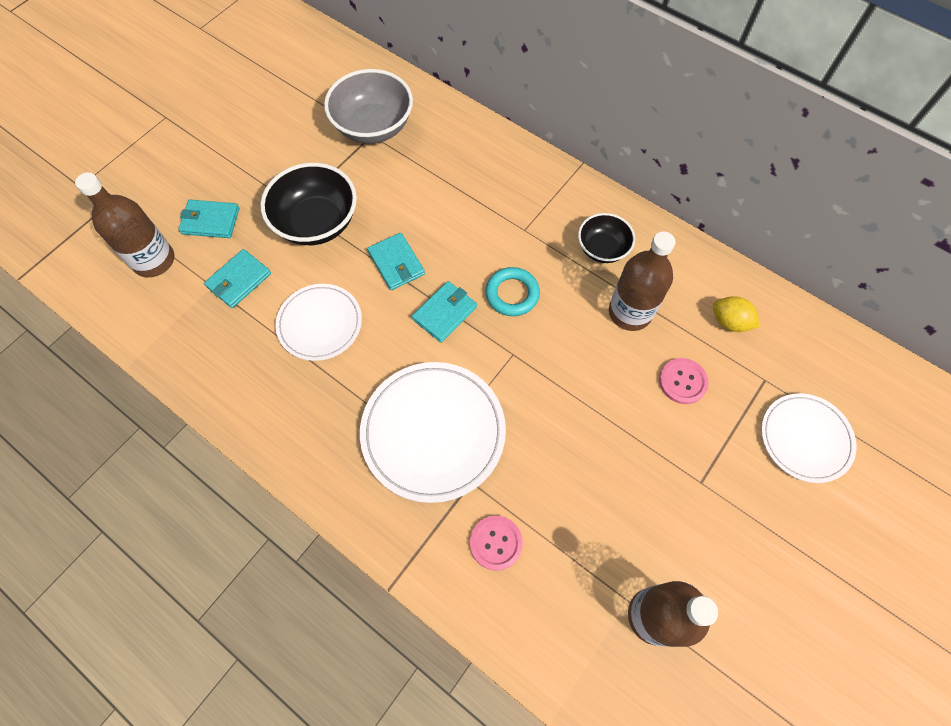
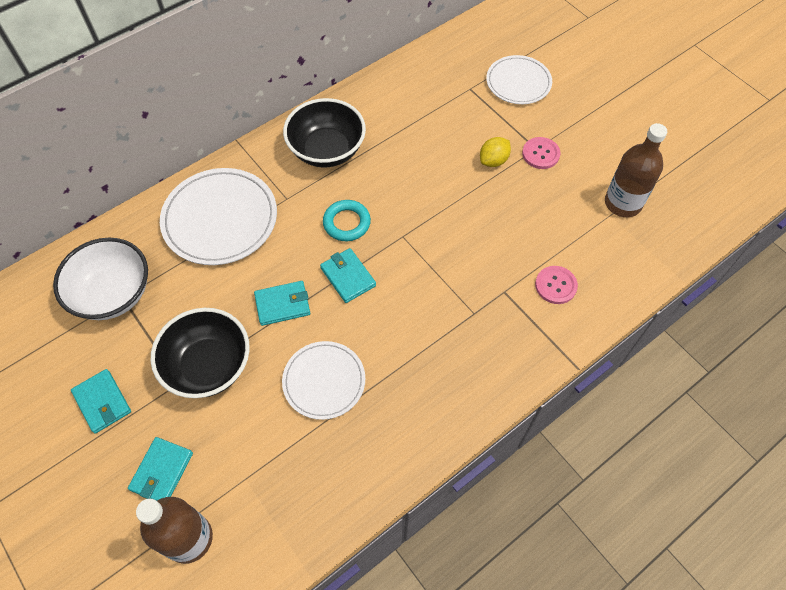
camera: 75 degrees left, 5 degrees down
turquoise wallet [204,249,271,308] -> turquoise wallet moved to [71,369,131,434]
grey bowl [324,69,413,144] -> white bowl [53,237,148,320]
white plate [360,362,506,503] -> white plate moved to [160,168,277,265]
black bowl [578,213,635,263] -> black bowl [283,98,366,168], size x1.67
brown bottle [609,231,675,331] -> none
pink button [659,358,709,404] -> pink button moved to [522,137,560,169]
yellow lemon [713,296,761,332] -> yellow lemon moved to [480,137,511,167]

